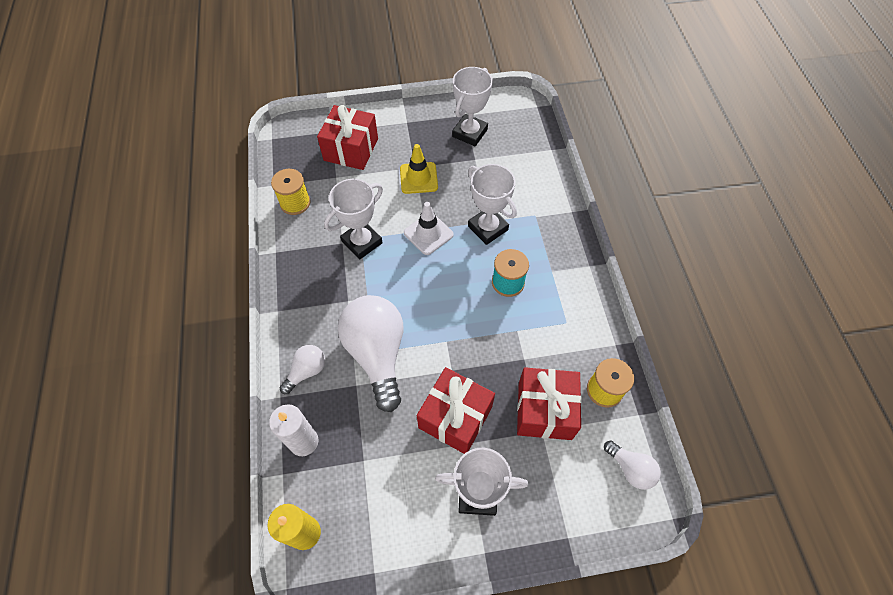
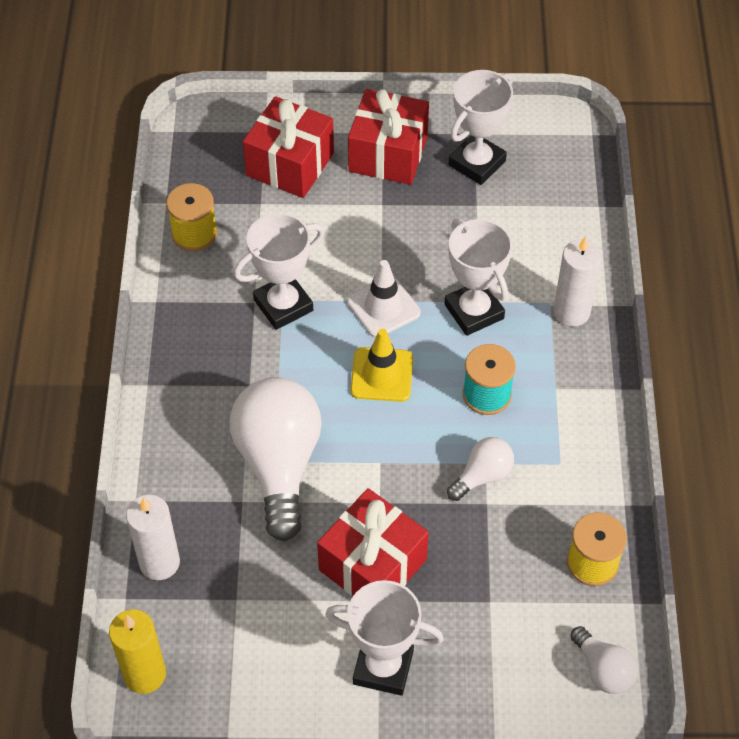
camera: 10 degrees right, 5 degrees down
white light bulb [280,345,325,394] -> white light bulb moved to [447,437,514,501]
yellow traffic cone [400,144,438,194] -> yellow traffic cone moved to [350,329,413,402]
red gift [517,367,582,440] -> red gift moved to [348,89,429,185]
none -> white candle [554,236,602,327]

